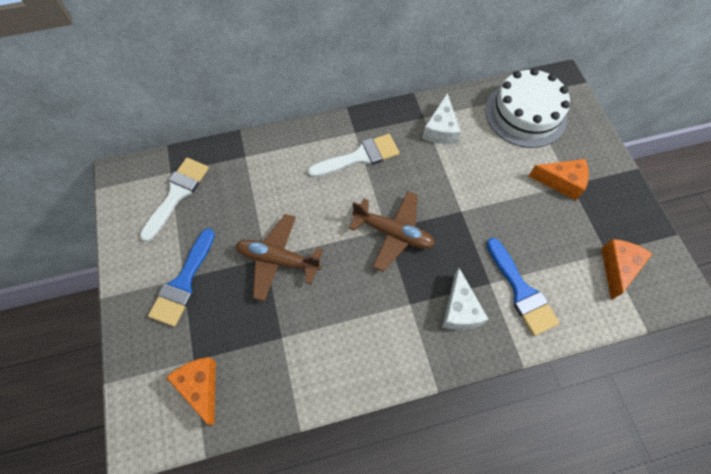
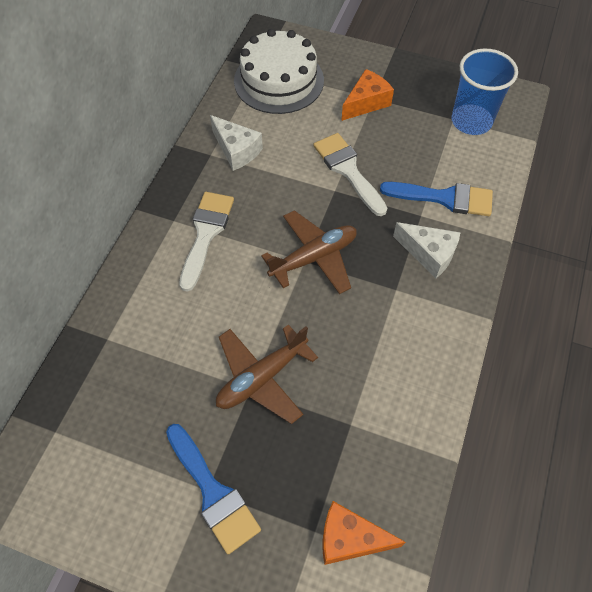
camera: 55 degrees left, 5 degrees down
white brush [140,158,209,242] -> white brush moved to [313,133,387,216]
orange cheese [601,239,652,300] -> blue cup [451,49,518,135]

